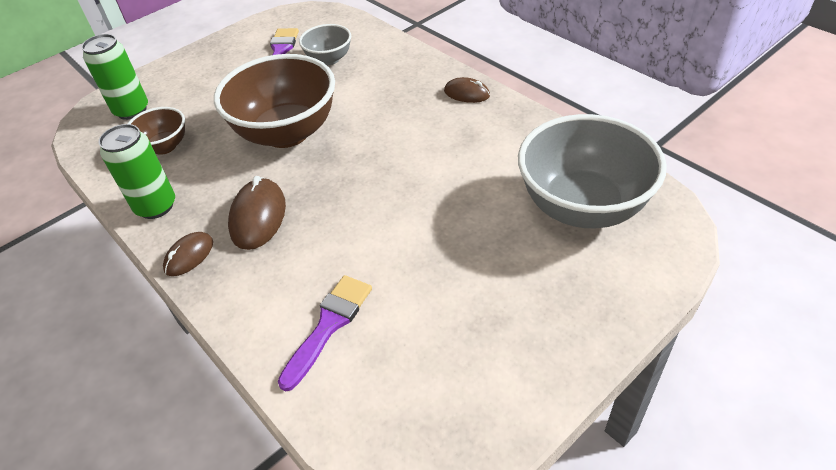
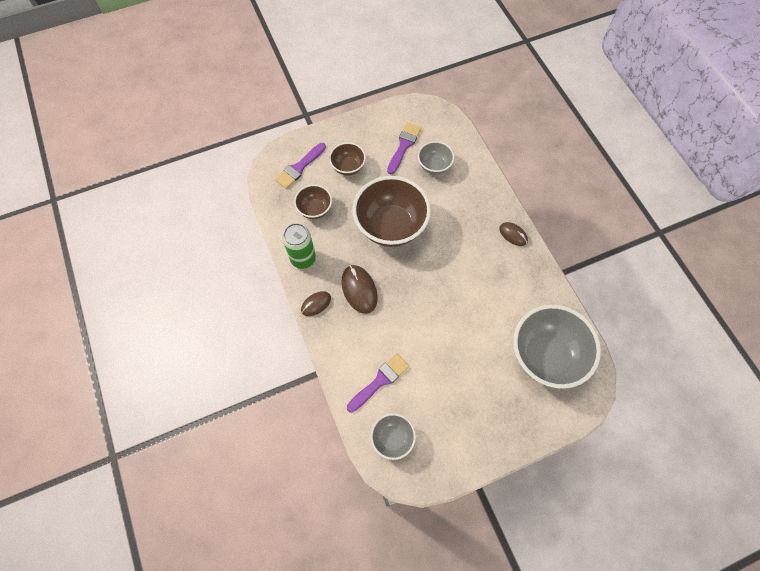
camera: 15 degrees right, 20 degrees up
green can [81,34,148,120] -> purple brush [275,143,326,189]
brown mouse [228,176,286,250] -> brown mouse turned 45 degrees counterclockwise [342,265,378,314]
none -> brown bowl [329,142,366,176]
none -> grey bowl [371,413,416,460]

